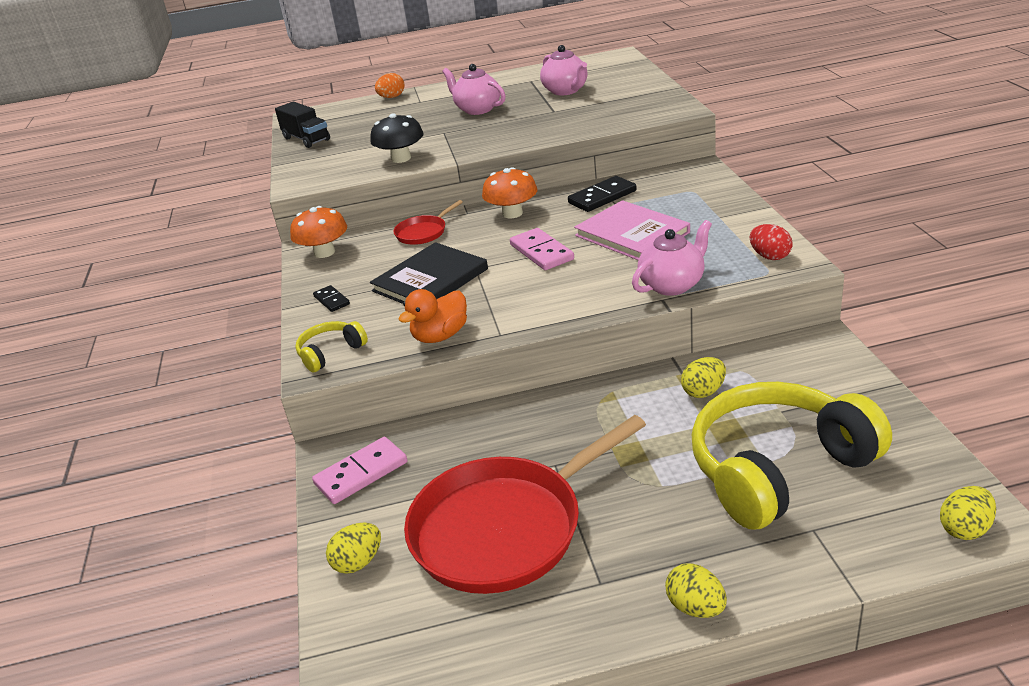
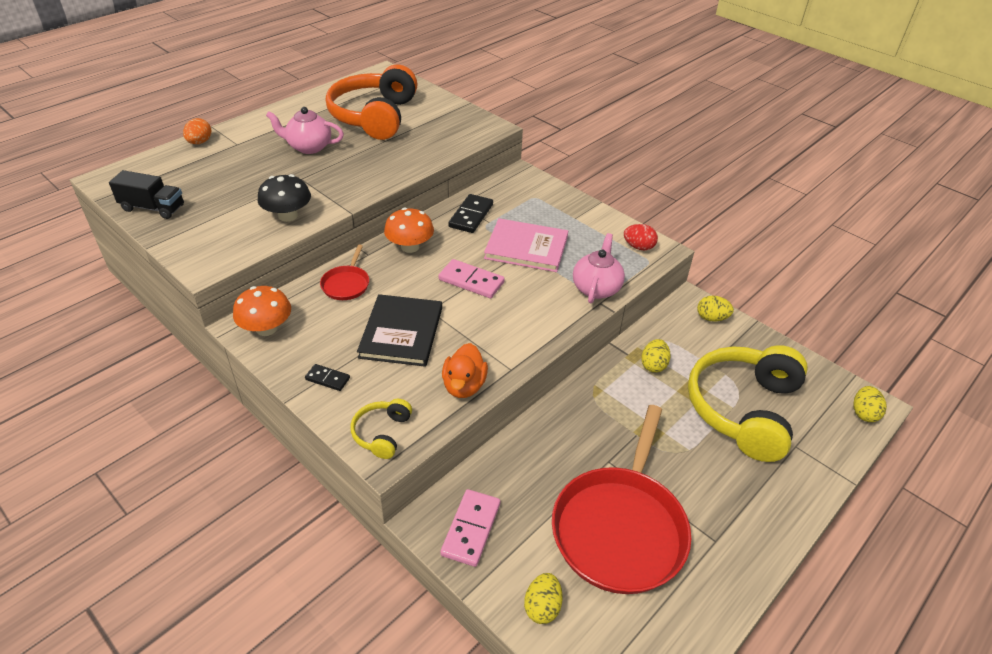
camera: 40 degrees left, 10 degrees up
pink teapot [540,45,587,95] -> orange headphones [326,64,417,140]
yellow egg [665,563,727,618] -> yellow egg moved to [697,296,734,322]

